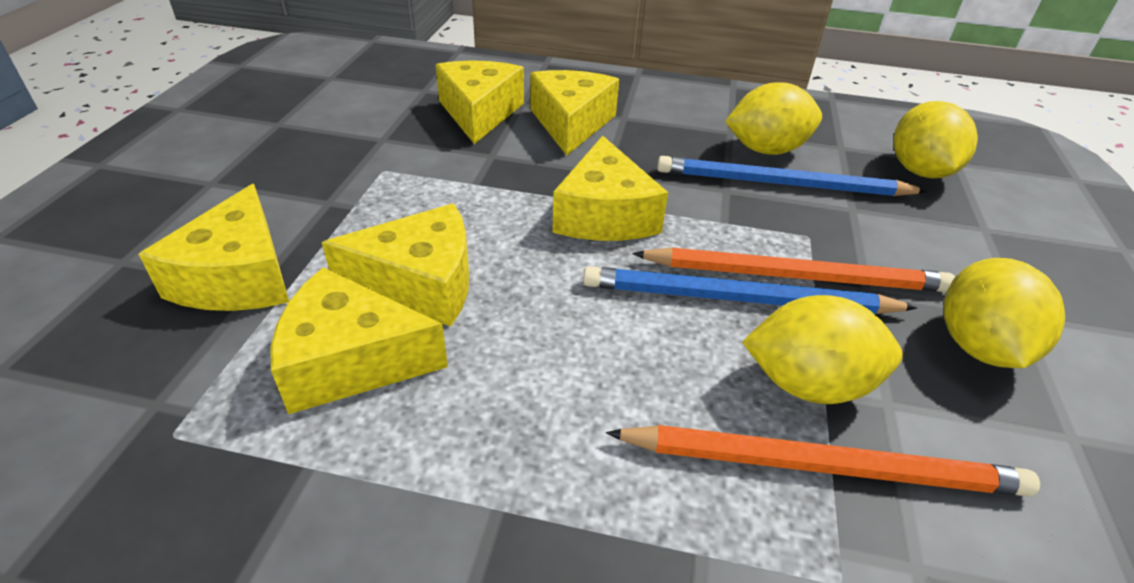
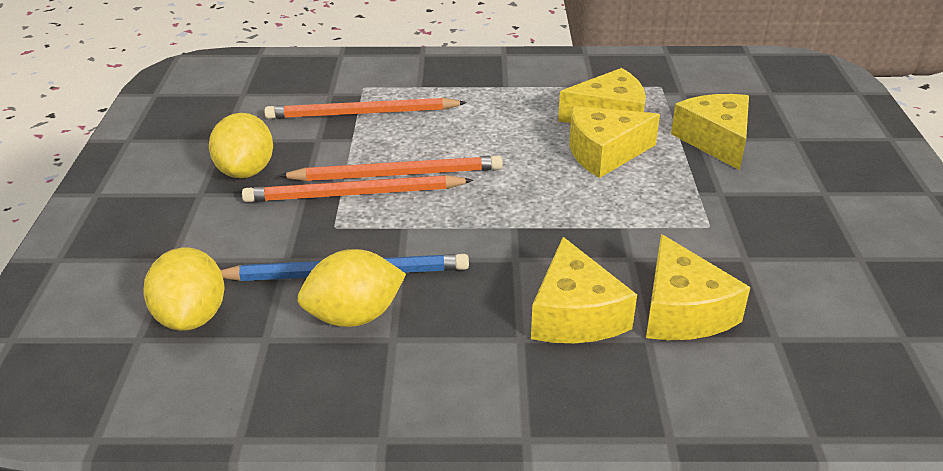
camera: 170 degrees right, 5 degrees down
yellow cheese [552,136,668,241] -> none
blue pencil [583,266,917,314] -> orange pencil [279,156,503,181]
yellow lemon [742,295,903,404] -> none

